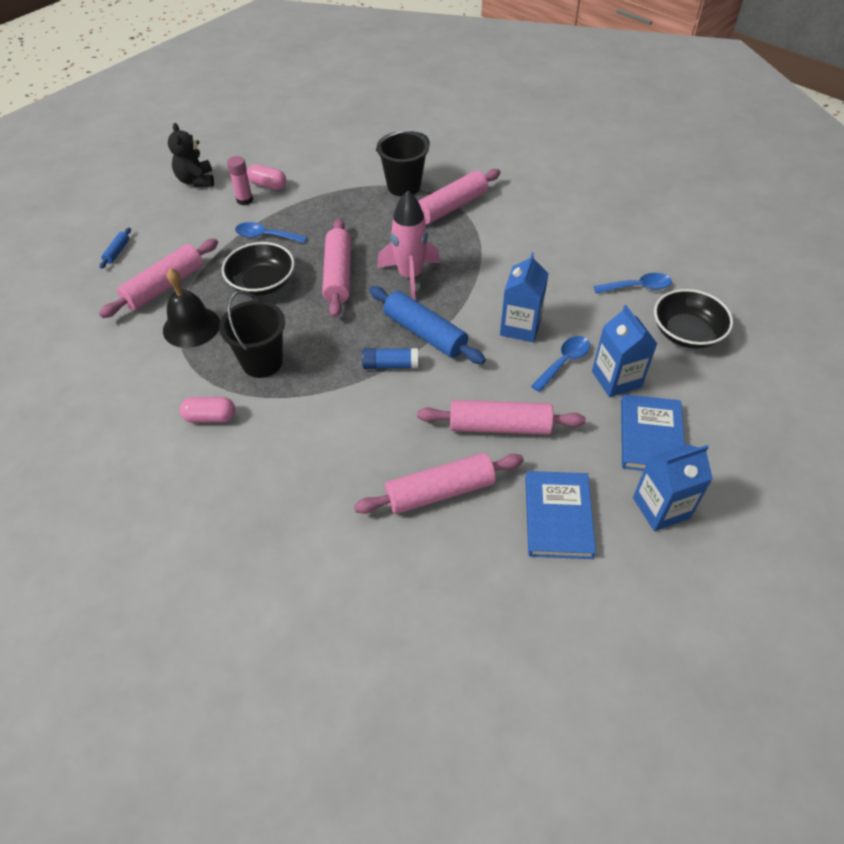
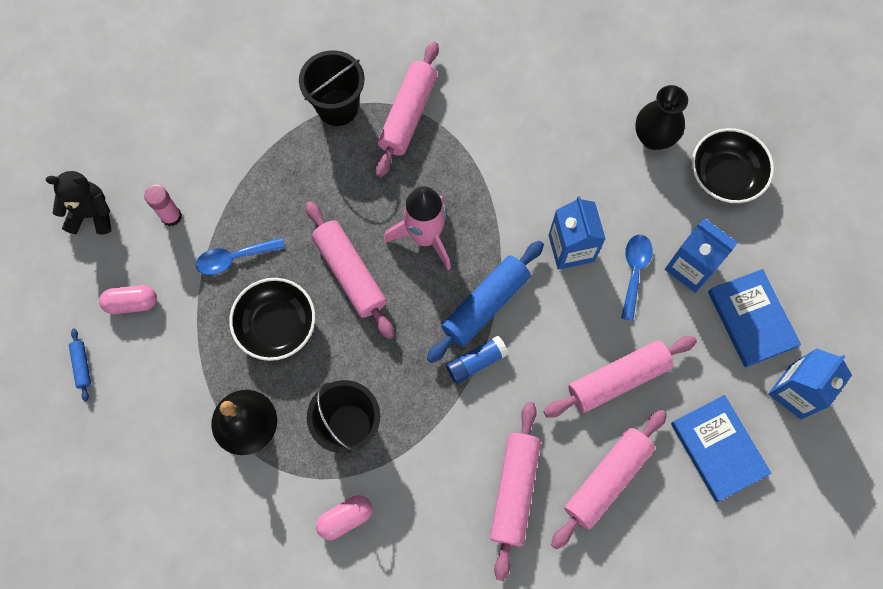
camera: 30 degrees left, 20 degrees up
pink rolling pin [99,239,218,318] -> pink rolling pin moved to [490,402,541,581]
black teddy bear [168,123,214,187] -> black teddy bear turned 135 degrees clockwise [46,171,111,234]
pink capsule [247,164,286,190] -> pink capsule moved to [99,285,157,314]
blue rolling pin [369,286,486,364] -> blue rolling pin turned 60 degrees counterclockwise [427,241,544,363]
blue spoon [594,273,672,293] -> black vase [635,85,688,150]

